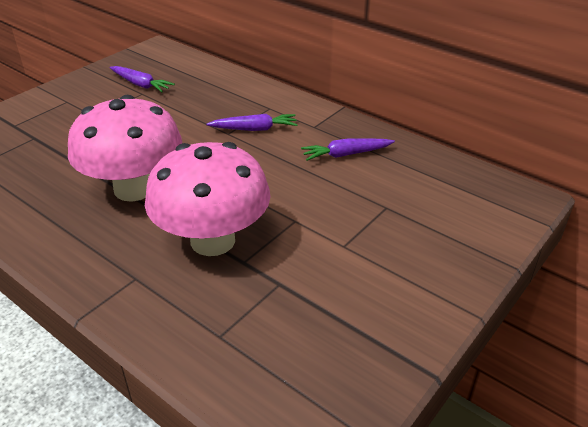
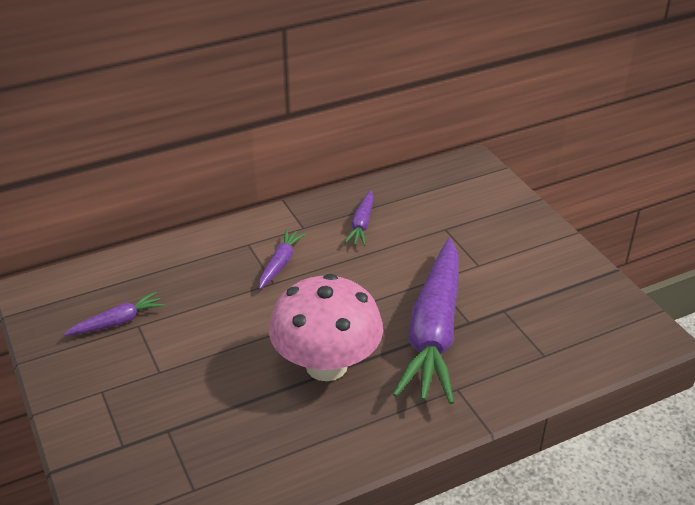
camera: 65 degrees left, 0 degrees up
pink mushroom [145,142,271,256] -> purple carrot [393,238,459,404]

